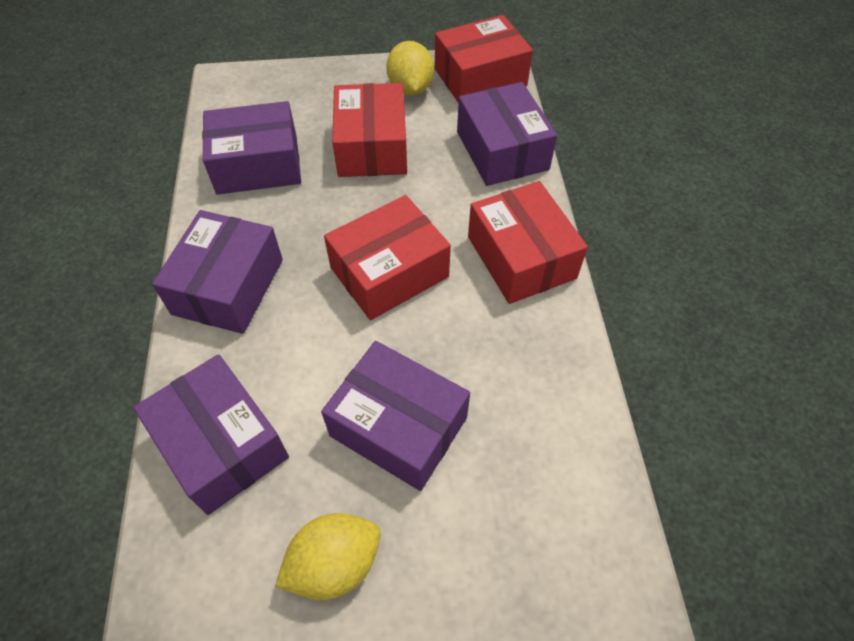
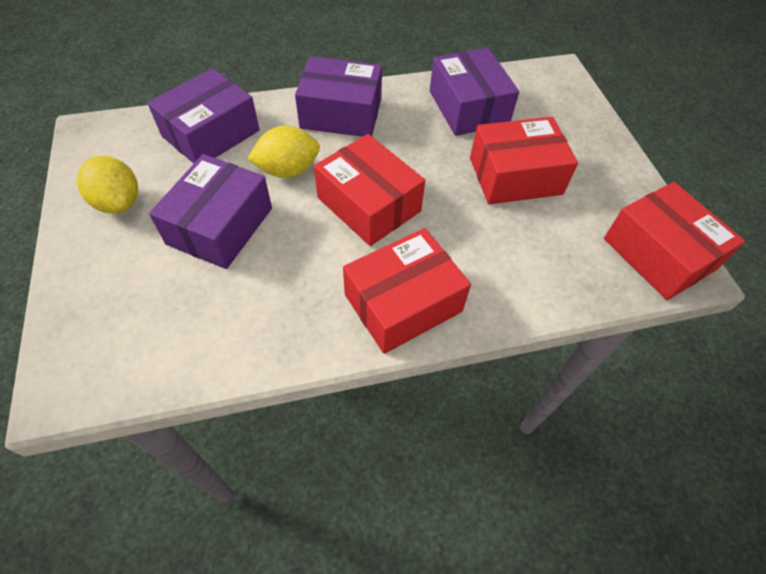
camera: 80 degrees right, 0 degrees up
yellow lemon [386,41,434,95] -> yellow lemon moved to [248,126,320,178]
purple box [457,82,557,186] -> none

